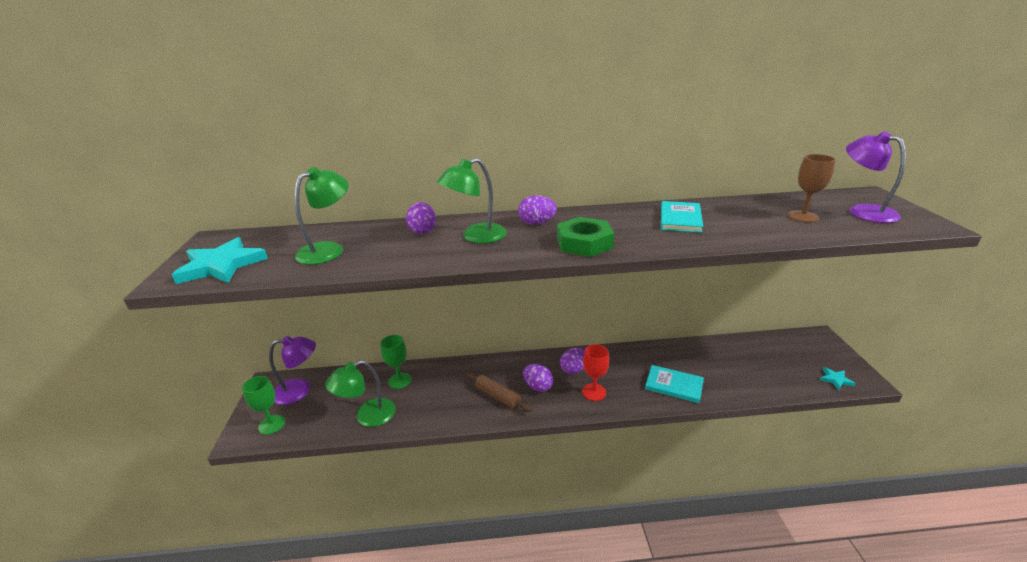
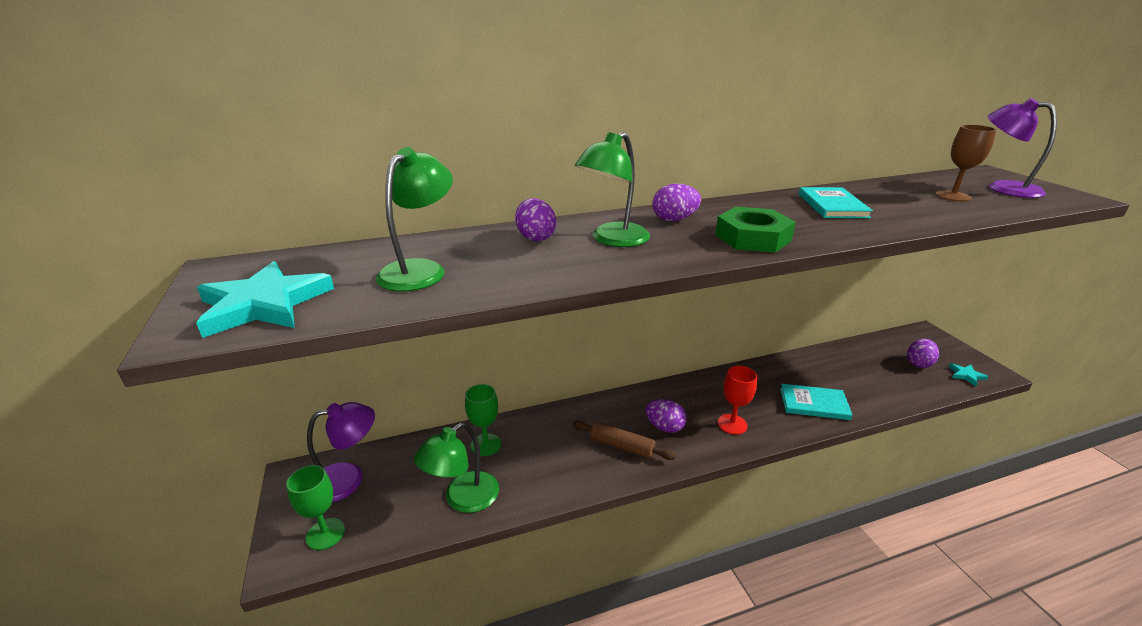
camera: 15 degrees left, 0 degrees up
purple egg [560,347,585,374] -> purple egg moved to [907,339,939,368]

